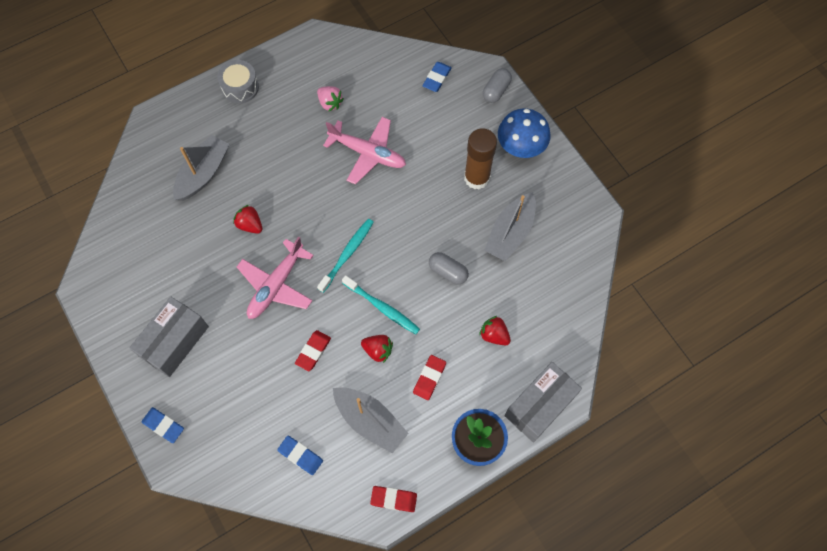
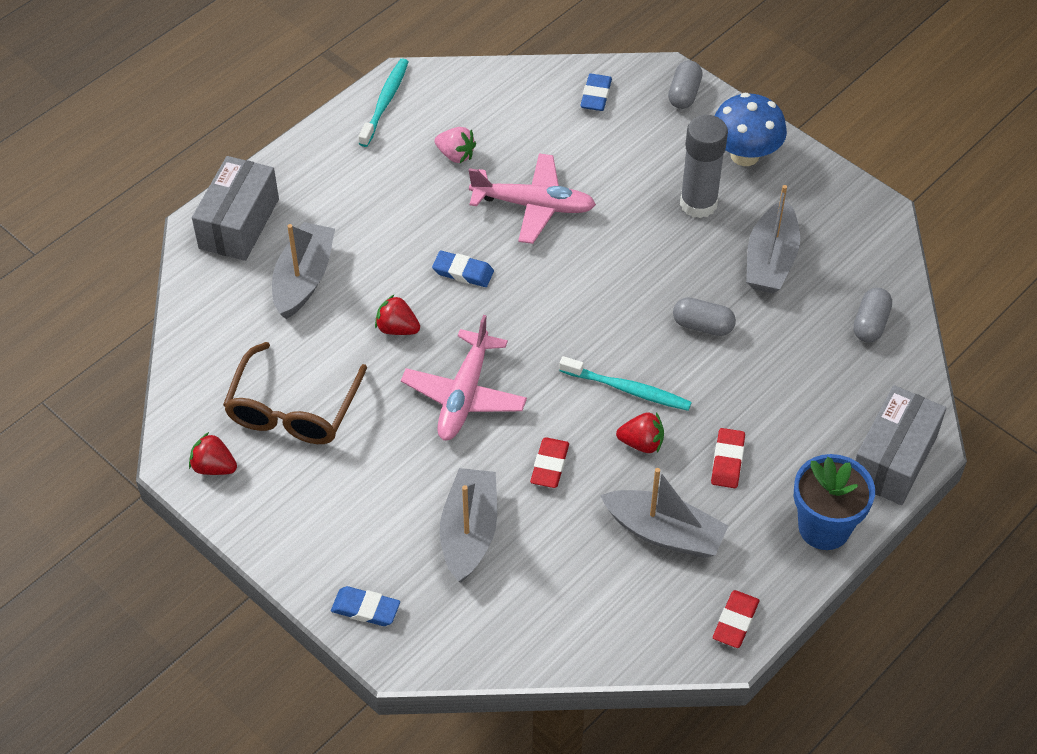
camera: 15 degrees left, 15 degrees down
grey box [129,297,209,377] -> grey box moved to [192,156,279,261]
grey drum [217,60,259,104] -> none
blue eraser [277,436,323,475] -> blue eraser moved to [432,251,494,287]
turquoise toothbrush [317,218,374,293] -> turquoise toothbrush moved to [358,59,408,147]
red eraser [370,486,417,512] -> red eraser turned 60 degrees counterclockwise [713,590,759,648]
brown glue stick [464,128,497,190] -> grey glue stick [680,115,728,218]
red strawberry [479,316,511,345] -> red strawberry moved to [189,432,237,475]
none -> brown glasses [223,342,367,444]
none -> grey boat [440,468,497,583]
none -> grey capsule [853,288,892,342]

